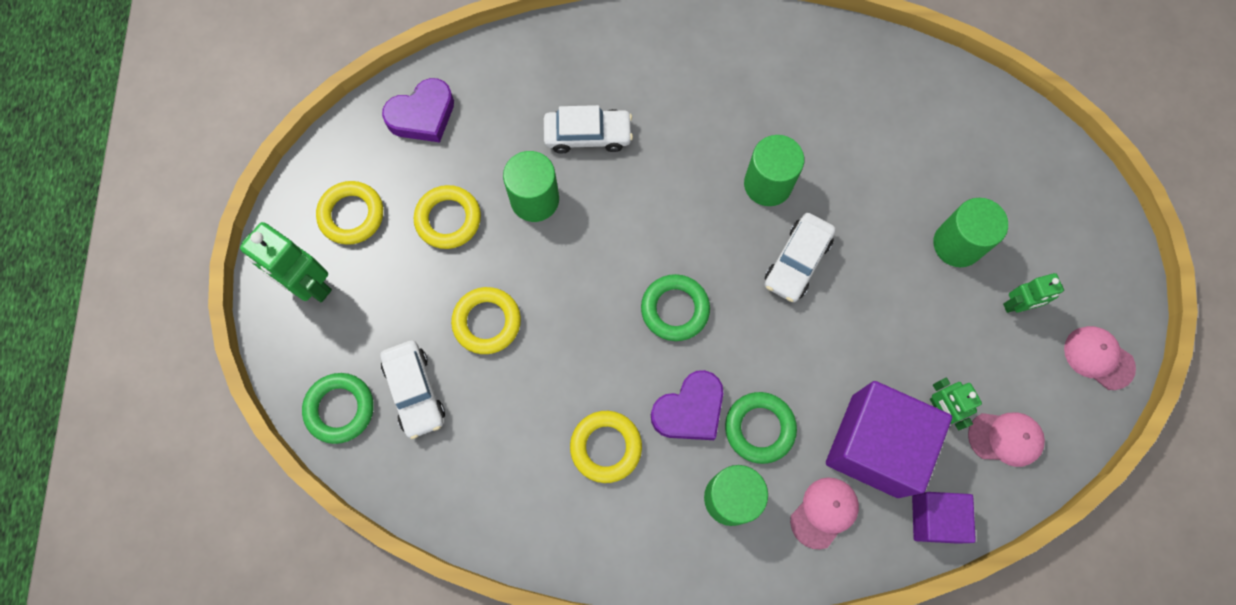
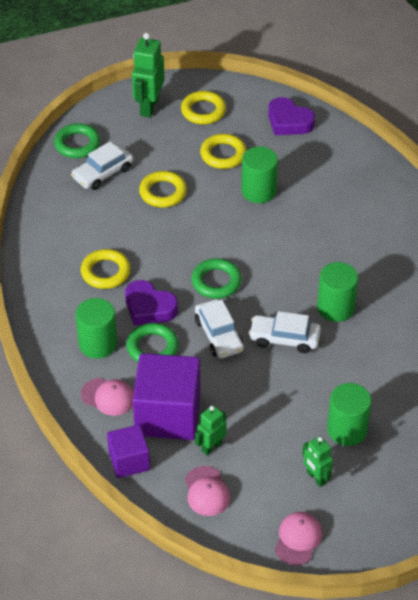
camera: 70 degrees right, 25 degrees down
white car [544,105,633,153] -> white car moved to [195,299,244,358]

